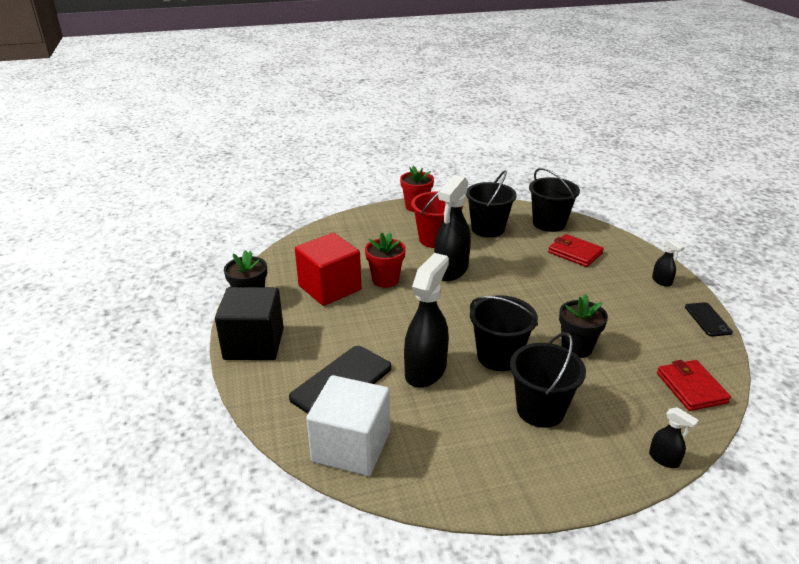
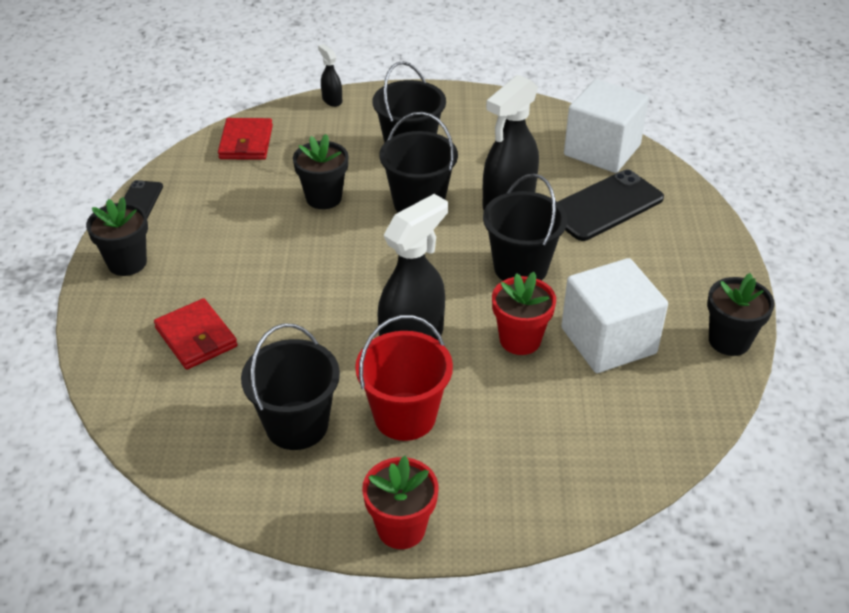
camera: 165 degrees left, 10 degrees up
black cube [215,287,284,360] -> none
red cube [295,233,361,306] -> white cube [561,258,668,373]
black bucket [529,168,580,232] -> black bucket moved to [483,174,567,281]
black spray bottle [652,238,685,287] -> black flower pot [86,197,148,276]

